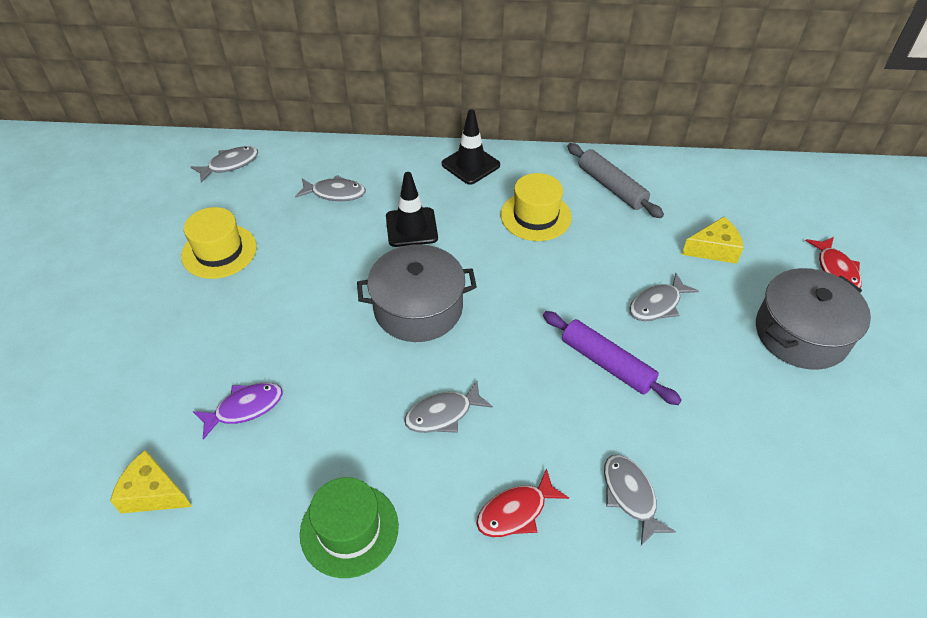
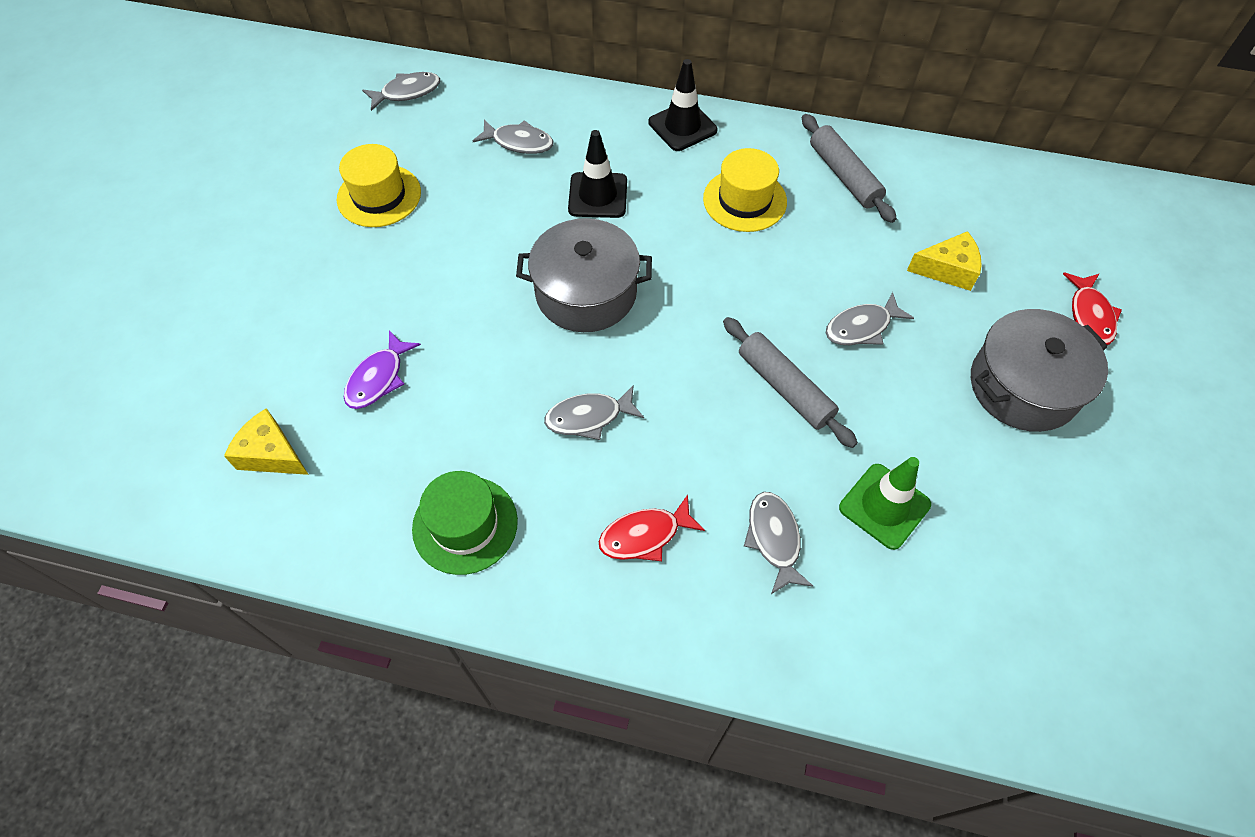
camera: 10 degrees right, 10 degrees up
purple fish [193,383,283,440] -> purple fish turned 135 degrees clockwise [344,330,421,409]
purple rolling pin [543,311,682,405] -> grey rolling pin [723,317,858,448]
none -> green traffic cone [839,457,931,550]

